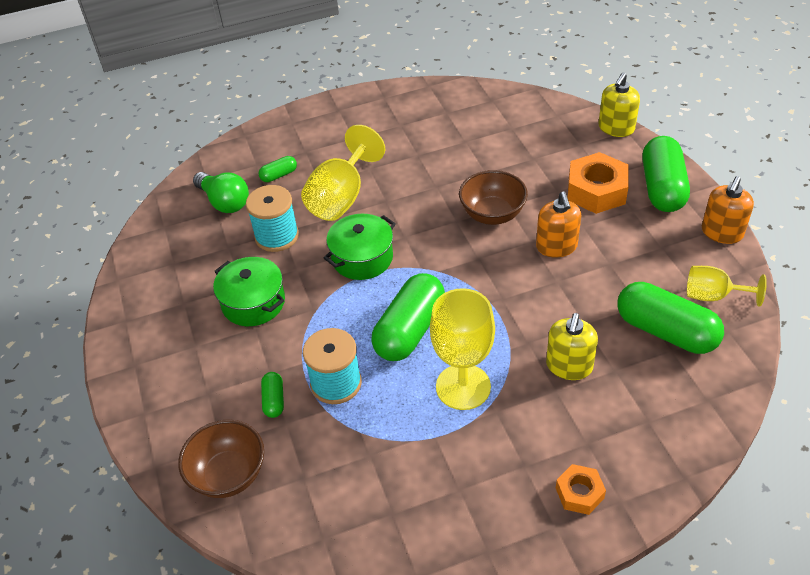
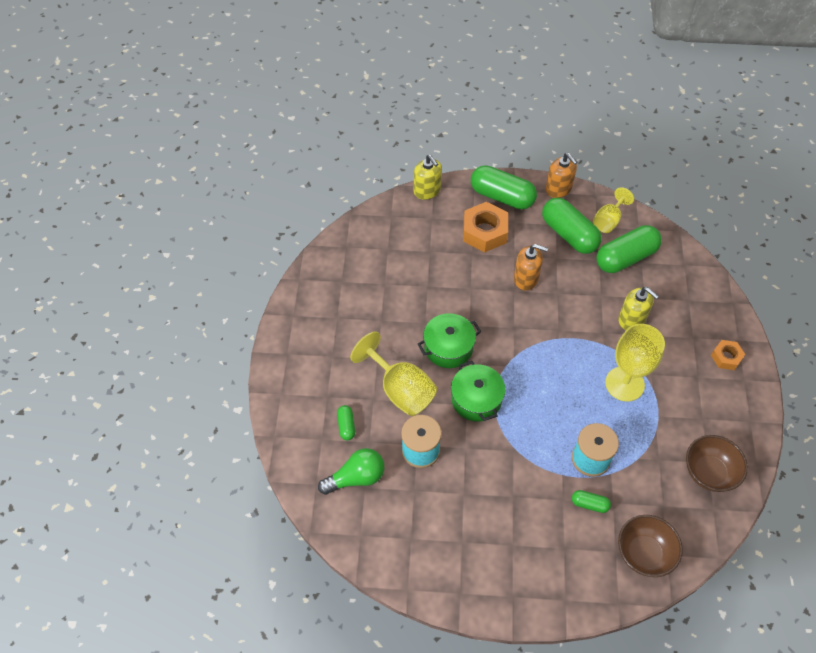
camera: 70 degrees left, 10 degrees up
green pot [213,257,285,326] -> green pot moved to [418,313,481,368]
green capsule [371,273,445,361] -> green capsule moved to [542,198,602,254]
brown bowl [459,170,528,225] -> brown bowl moved to [686,435,748,492]

